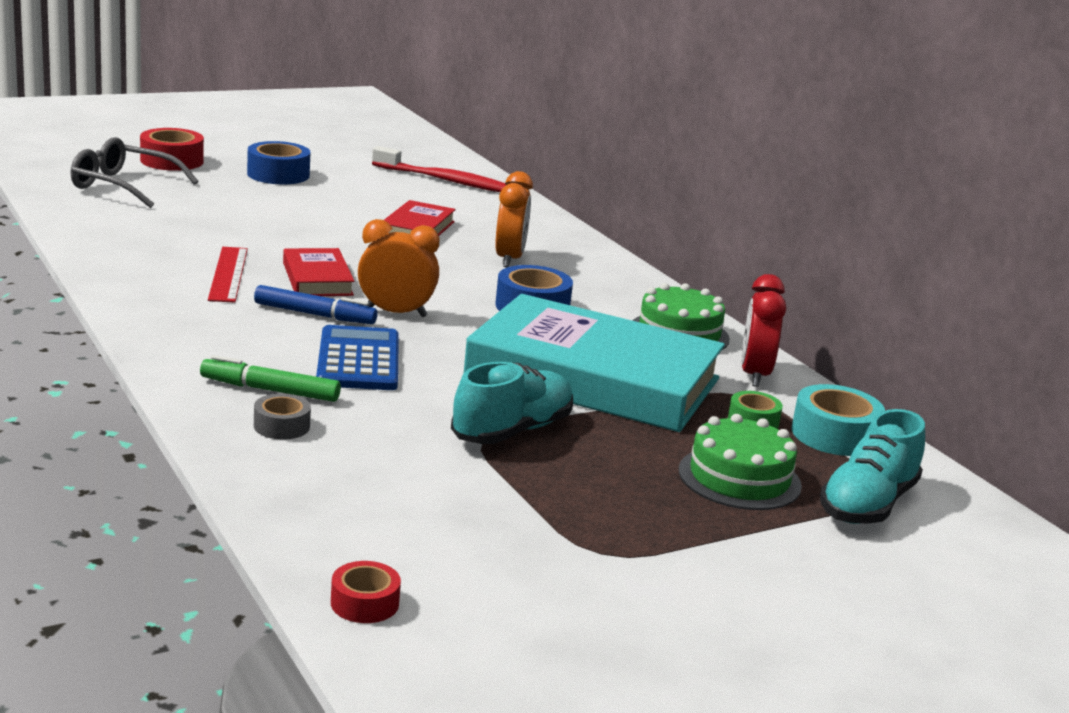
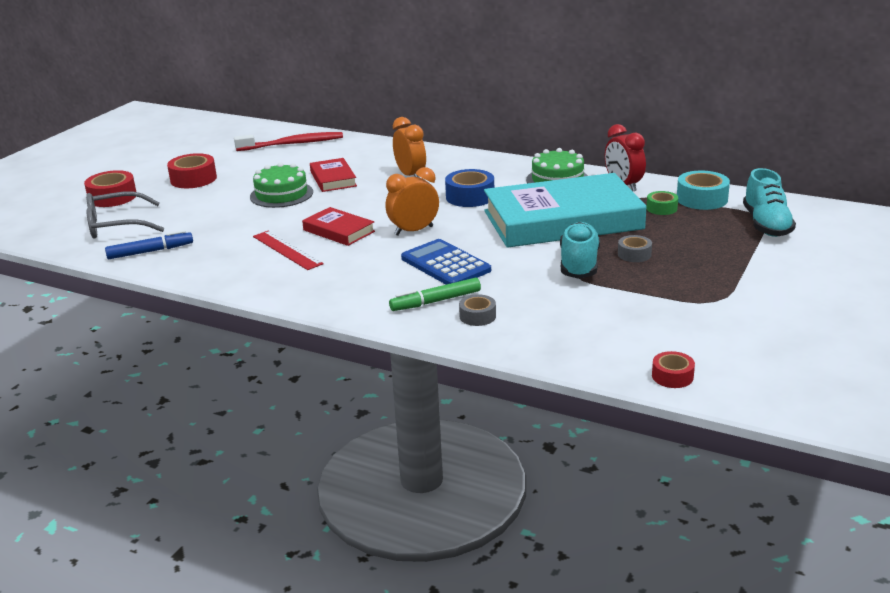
camera: 30 degrees left, 5 degrees up
blue tape [247,141,311,185] -> red tape [167,153,217,188]
blue marker [254,285,377,324] -> blue marker moved to [105,230,193,259]
green cake [679,414,802,510] -> green cake moved to [250,162,313,208]
none -> grey tape [618,235,652,262]

